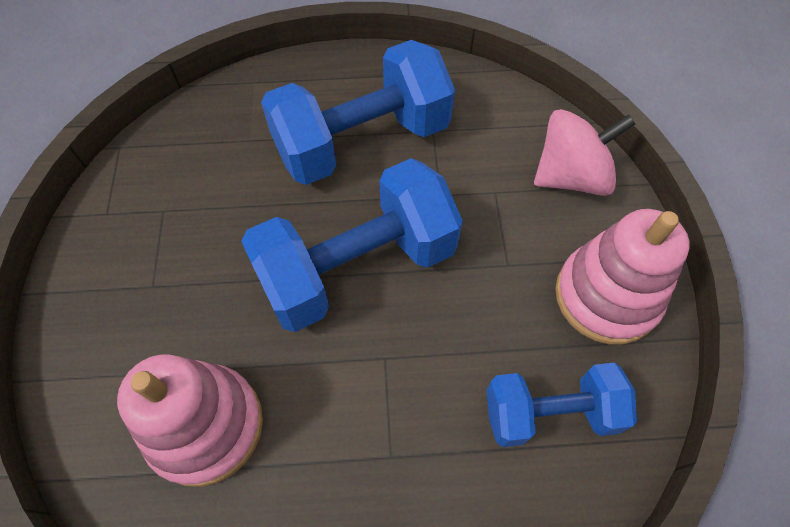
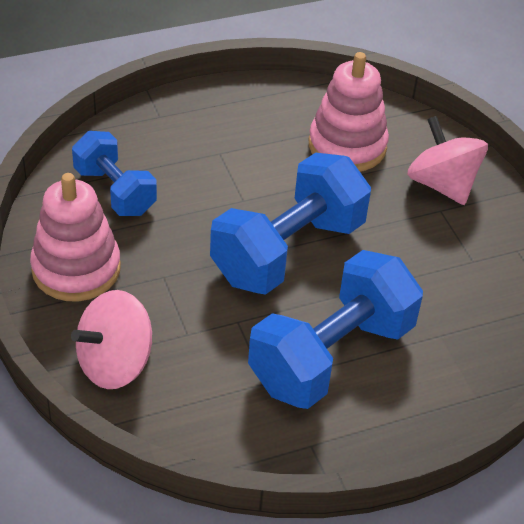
camera: 160 degrees right, 15 degrees down
blue dumbbell [487,362,637,447] -> blue dumbbell turned 75 degrees clockwise [72,131,157,216]
none -> pink spinning top [407,116,488,205]

